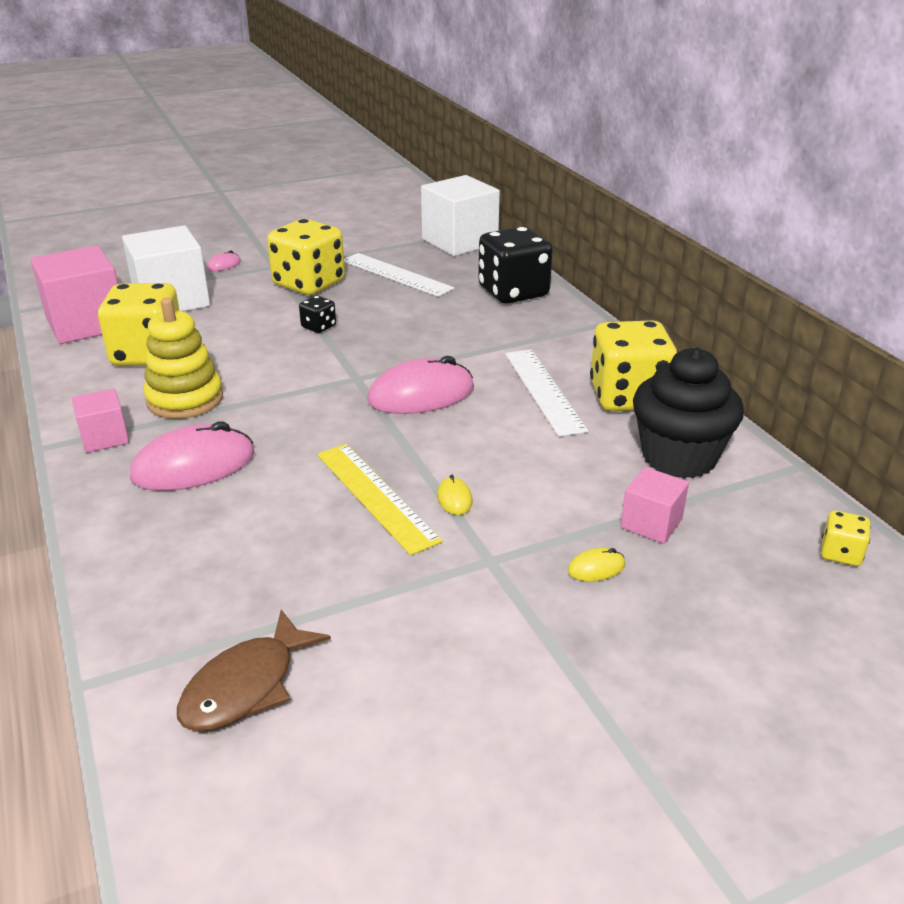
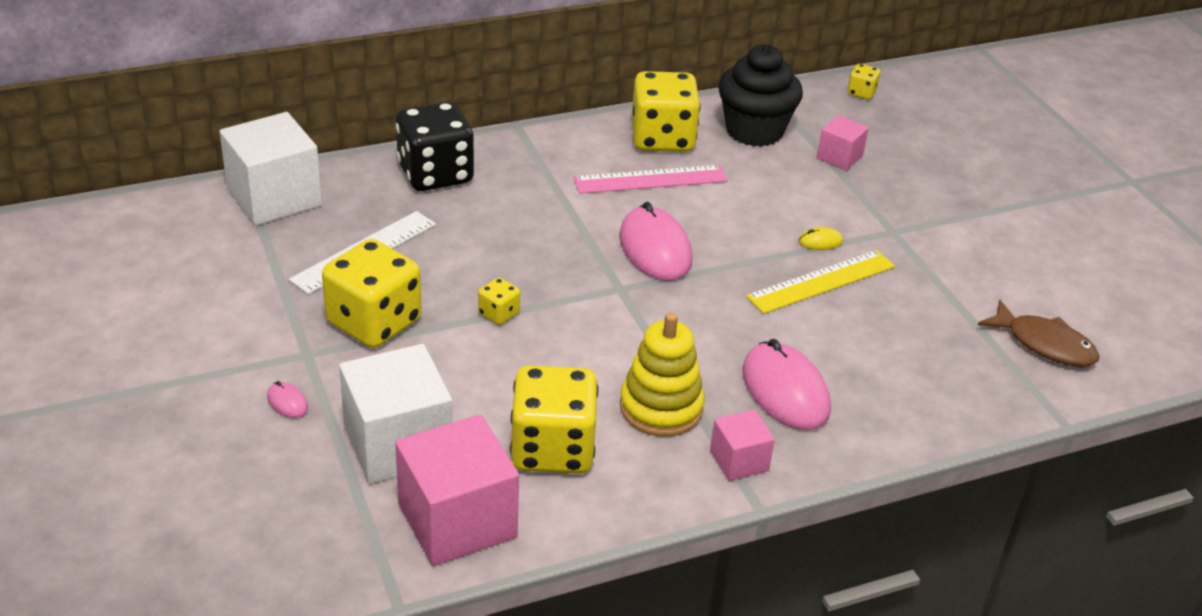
camera: 90 degrees left, 5 degrees up
black dice [299,296,336,333] -> yellow dice [478,277,520,325]
white ruler [505,350,588,437] -> pink ruler [573,165,727,194]
yellow mouse [568,548,625,582] -> none

